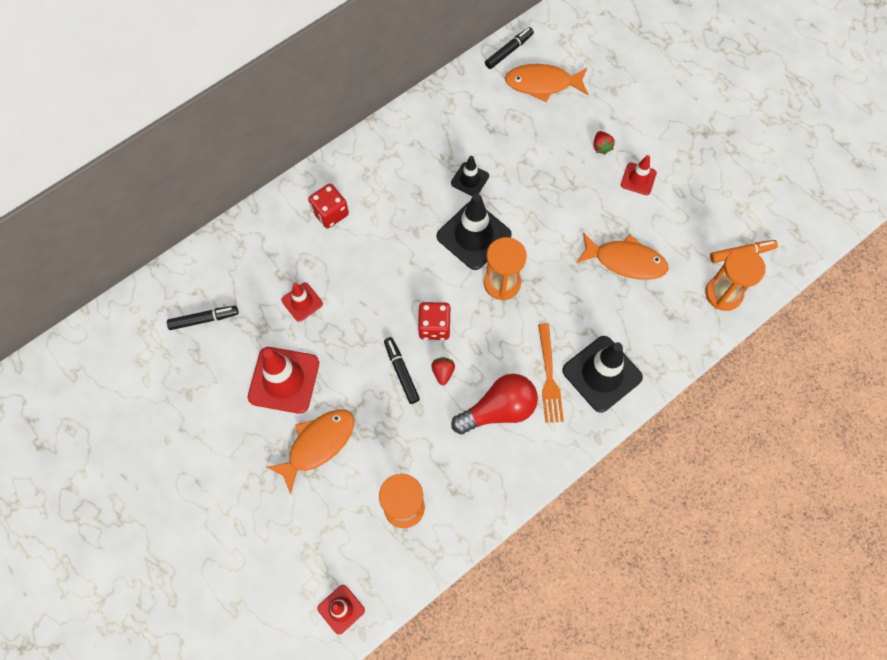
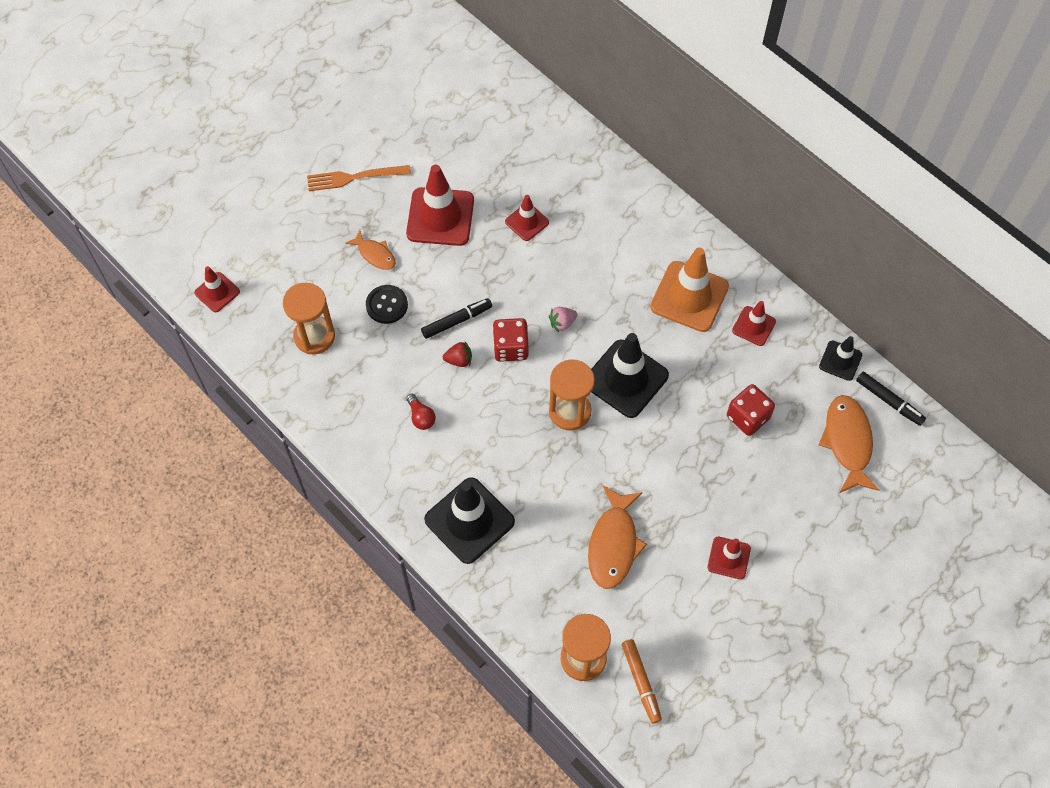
camera: 85 degrees right, 5 degrees down
black marker [167,306,239,330] -> none
orange fish [266,409,354,494] -> orange fish [345,230,396,270], size x0.58
red dice [308,184,349,228] -> red dice moved to [727,384,775,436]
black traffic cone [451,156,489,196] -> black traffic cone moved to [819,336,862,381]
red light bulb [451,374,538,435] -> red light bulb [406,394,436,430], size x0.46
orange fork [538,323,564,423] -> orange fork moved to [307,165,411,191]
red strawberry [593,131,615,155] -> none
none -> black button [366,285,408,324]
none -> pink strawberry [549,307,577,332]
none -> orange traffic cone [650,247,729,332]
none -> red traffic cone [732,301,776,346]

